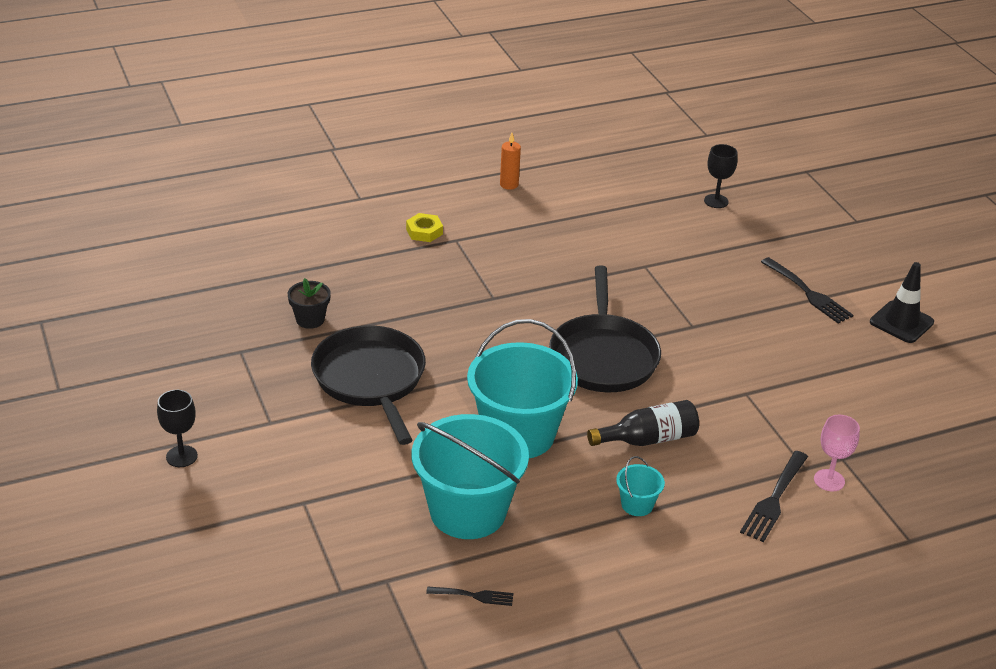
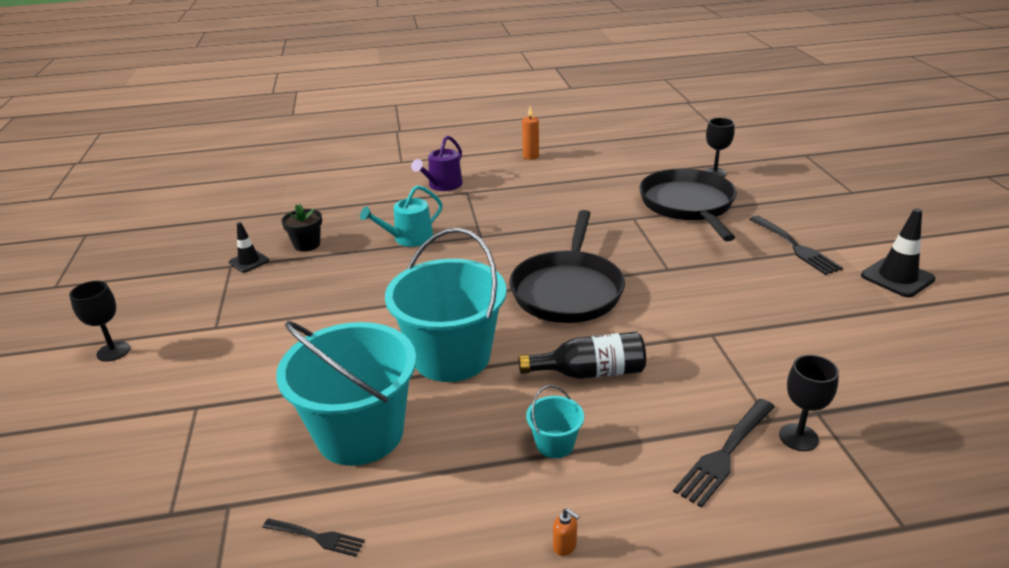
camera: 15 degrees right, 5 degrees down
black pan [311,325,426,445] -> black pan moved to [639,168,737,241]
yellow nut [406,213,443,242] -> purple watering can [411,135,463,191]
pink goblet [814,415,860,491] -> black goblet [779,355,839,451]
none -> black traffic cone [229,222,269,273]
none -> turquoise watering can [360,185,443,247]
none -> orange soap dispenser [553,508,580,556]

